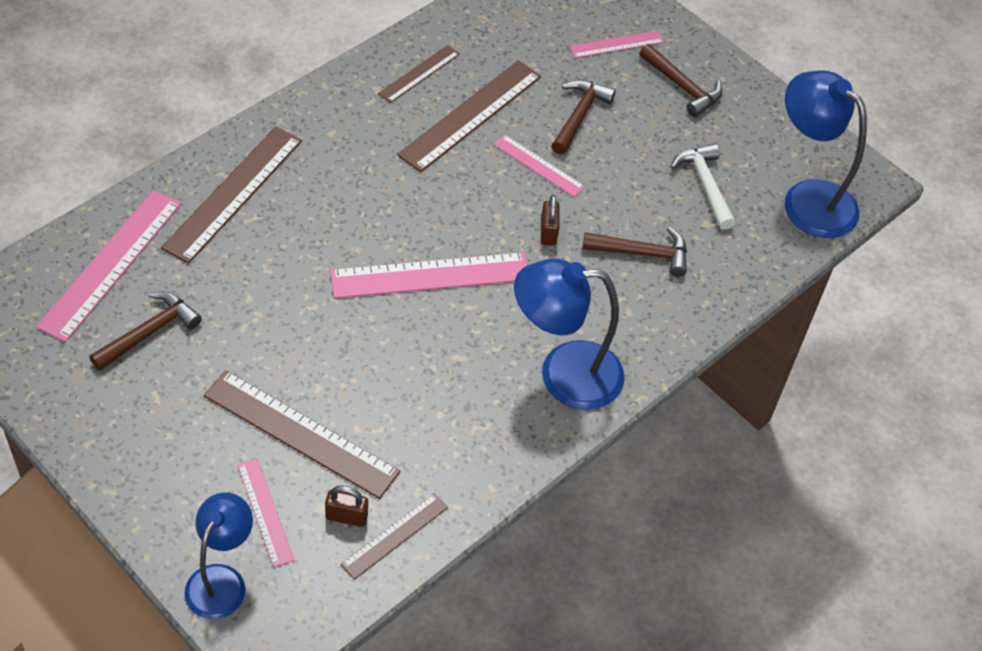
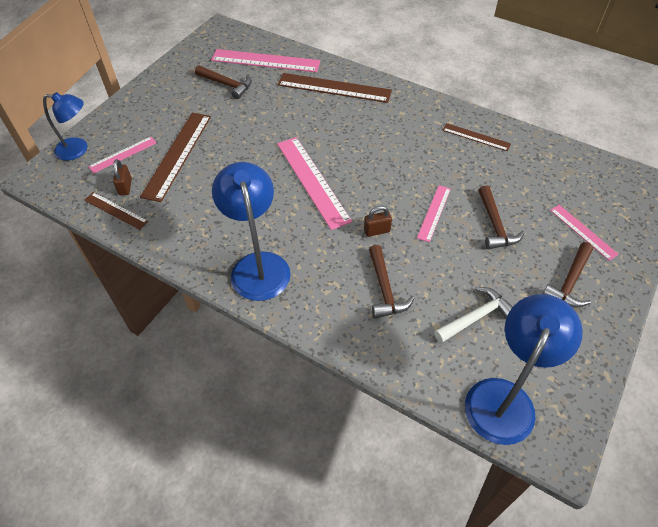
camera: 80 degrees right, 0 degrees up
brown ruler [397,60,541,172] -> none
brown hammer [551,80,616,155] -> brown hammer turned 75 degrees clockwise [479,185,525,249]

